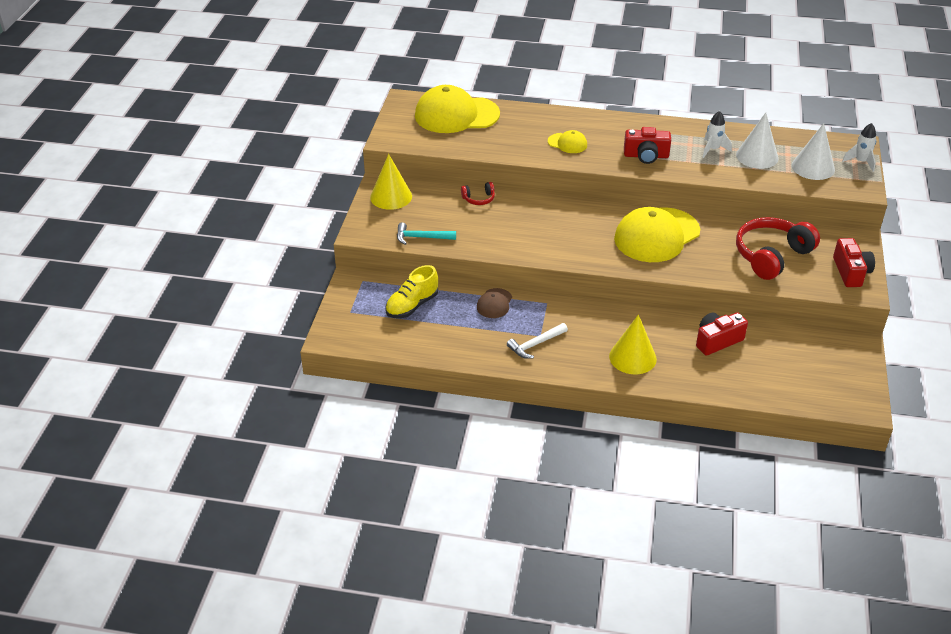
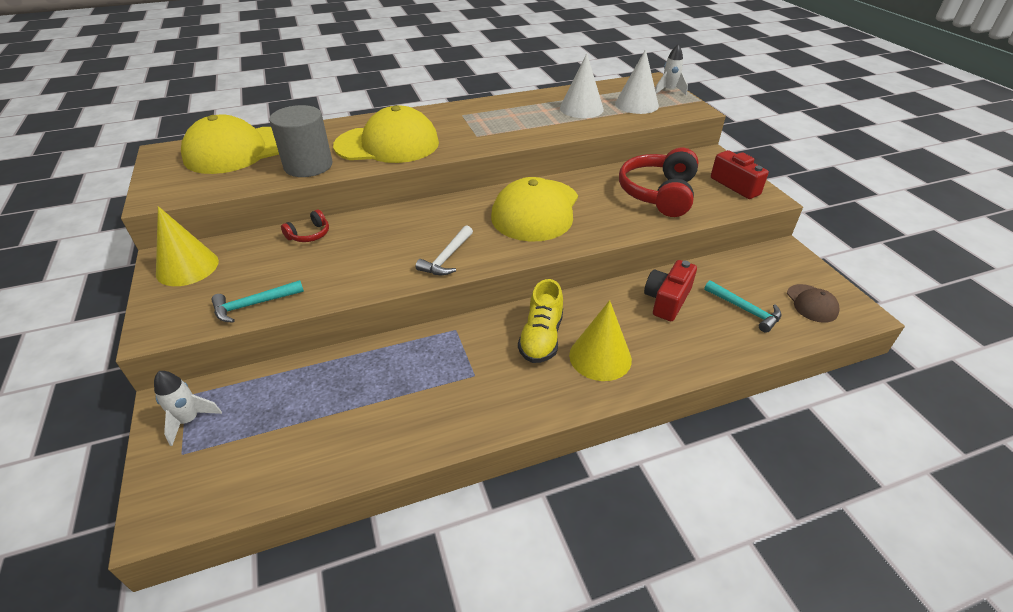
camera: 30 degrees left, 0 degrees up
yellow shoe [386,265,438,318] -> yellow shoe moved to [518,279,563,363]
brown cap [477,288,512,318] -> brown cap moved to [787,284,839,323]
white hammer [507,323,568,359] -> white hammer moved to [416,225,473,276]
yellow cap [548,130,587,153] -> yellow cap [333,106,439,163], size x2.17
red camera [624,127,671,164] -> none
white rocket [703,111,732,158] -> white rocket moved to [154,371,222,446]
none -> grey cylinder [269,105,332,177]
none -> turquoise hammer [704,280,781,333]

